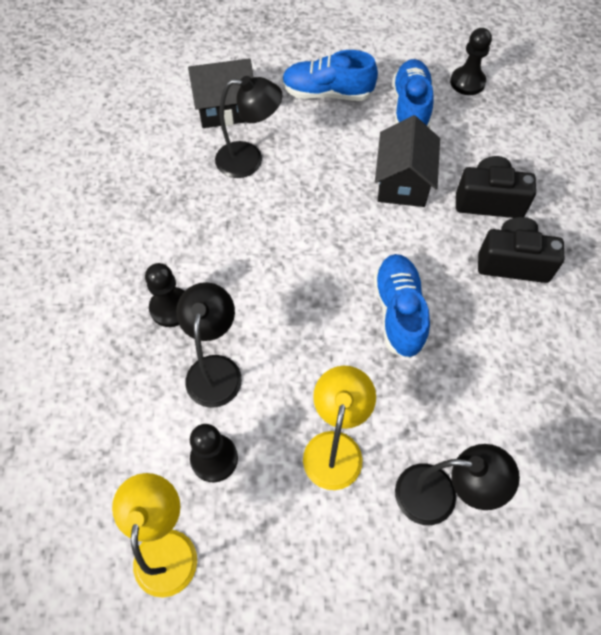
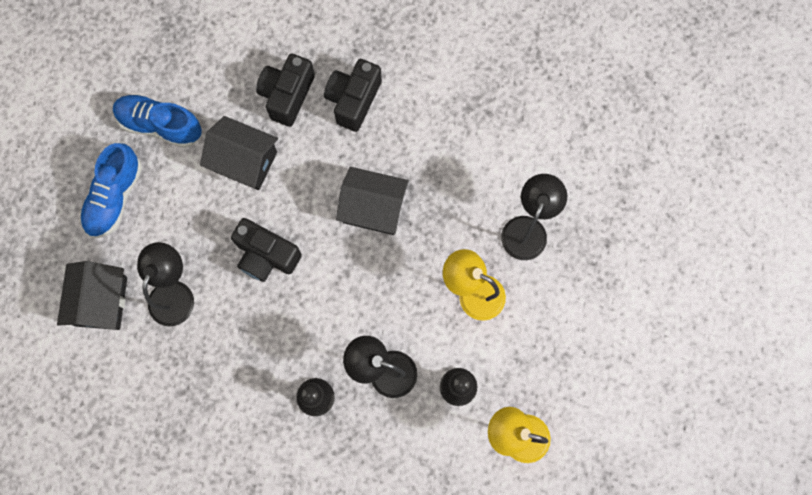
camera: 75 degrees left, 15 degrees up
blue shoe [373,254,430,358] -> black house [336,167,409,235]
black pawn [450,28,492,95] -> none
none -> black camera [231,218,302,282]

